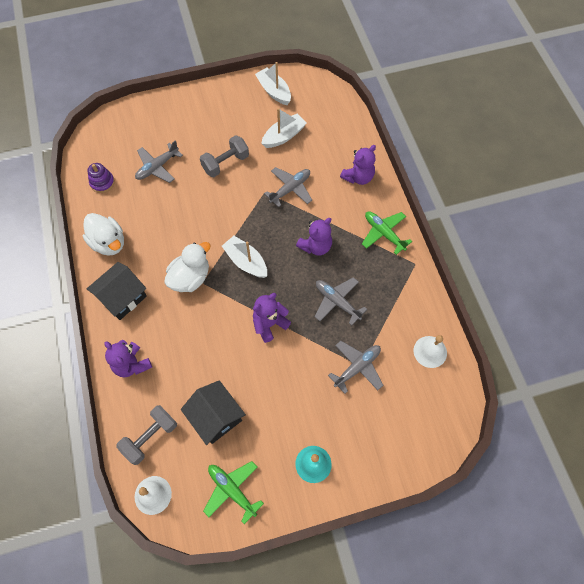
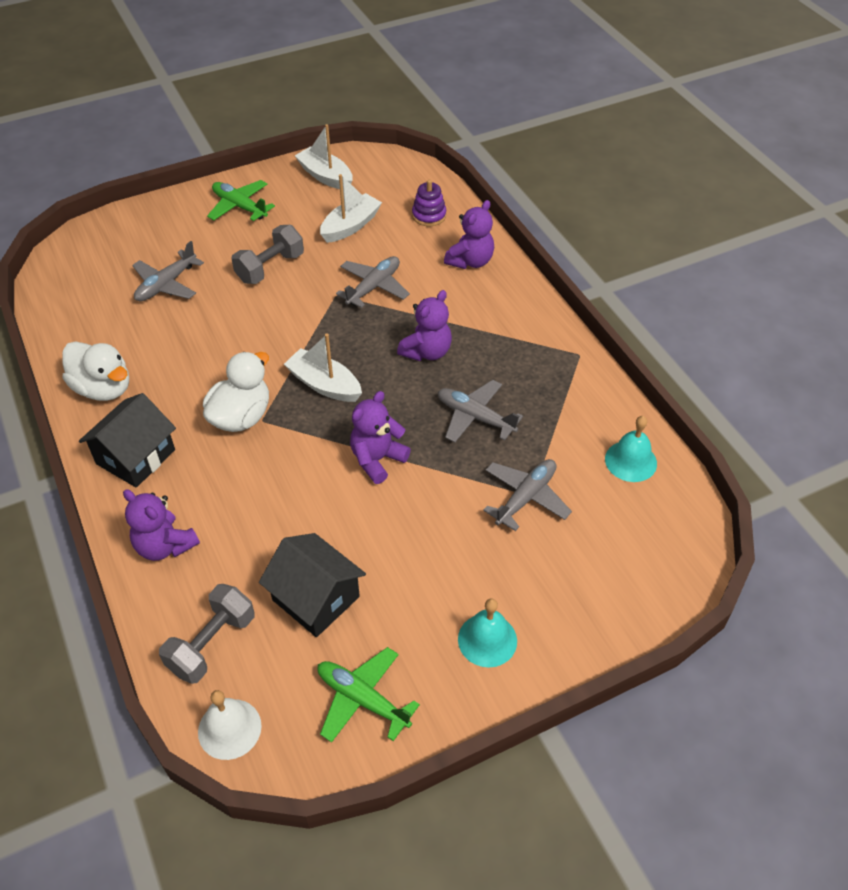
camera: 10 degrees left, 15 degrees down
purple stacking toy [87,163,115,193] -> purple stacking toy moved to [412,180,446,226]
green plane [362,211,412,255] -> green plane moved to [207,180,275,221]
white bell [414,335,447,368] -> turquoise bell [605,416,657,482]

